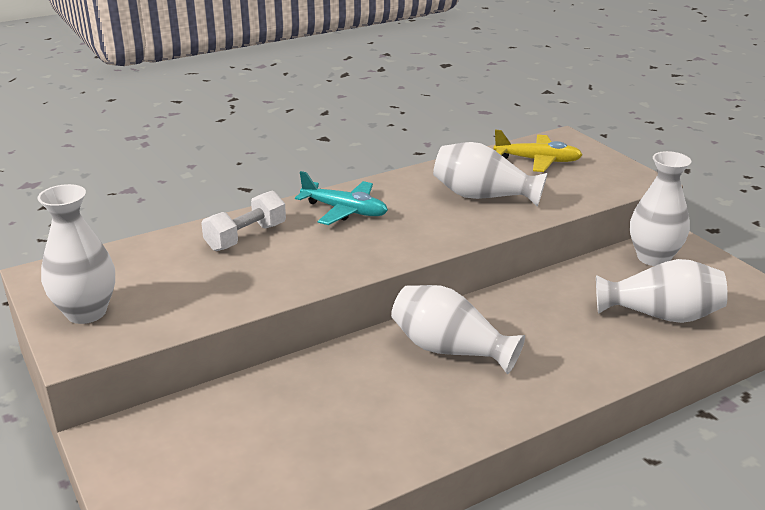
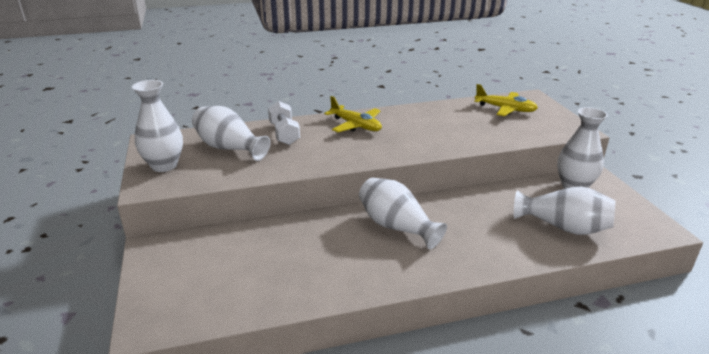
camera: 15 degrees right, 0 degrees up
white dumbbell [201,191,286,251] -> white dumbbell turned 75 degrees counterclockwise [268,101,300,145]
turquoise plane [295,171,388,225] -> yellow plane [324,96,382,132]
white vase [433,142,548,207] -> white vase moved to [192,106,271,161]

